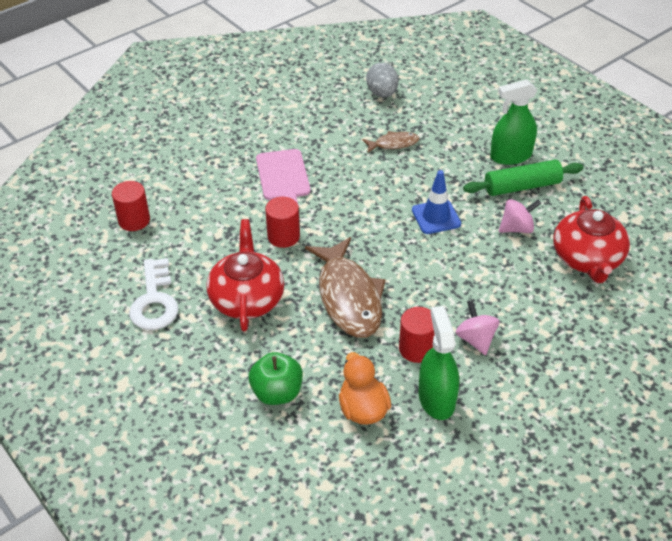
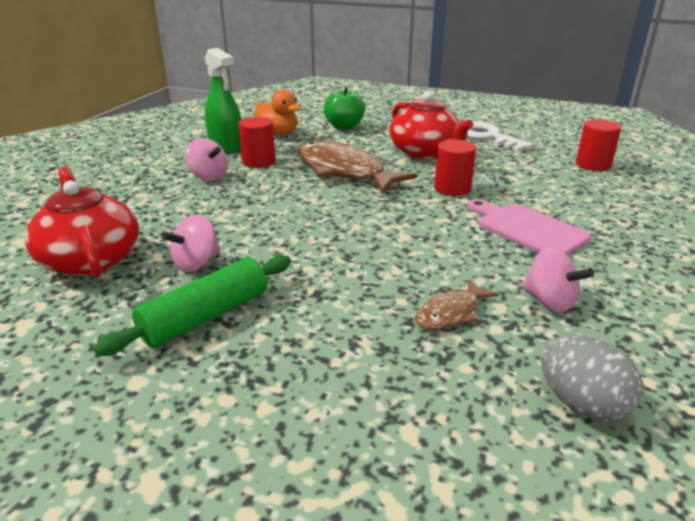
camera: 150 degrees right, 15 degrees down
blue traffic cone [412,170,461,234] -> none
green spray bottle [490,79,537,165] -> none
none -> pink spinning top [522,248,594,312]

